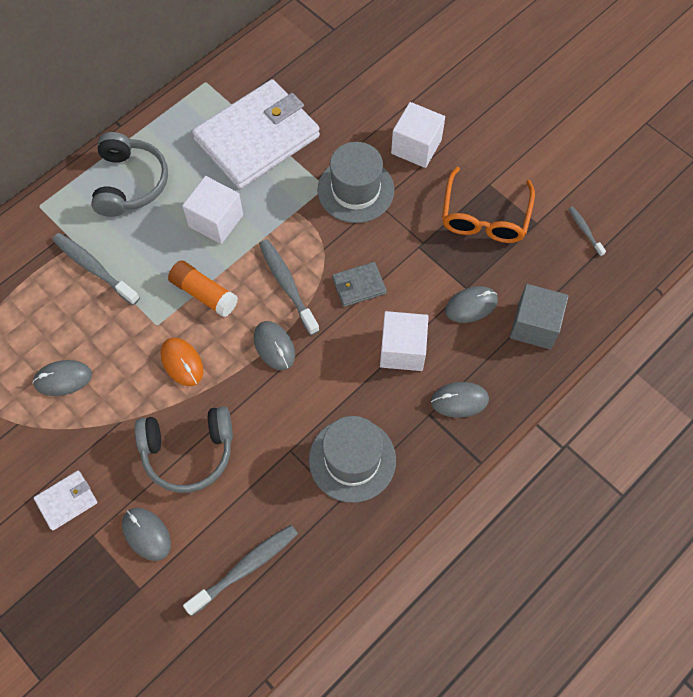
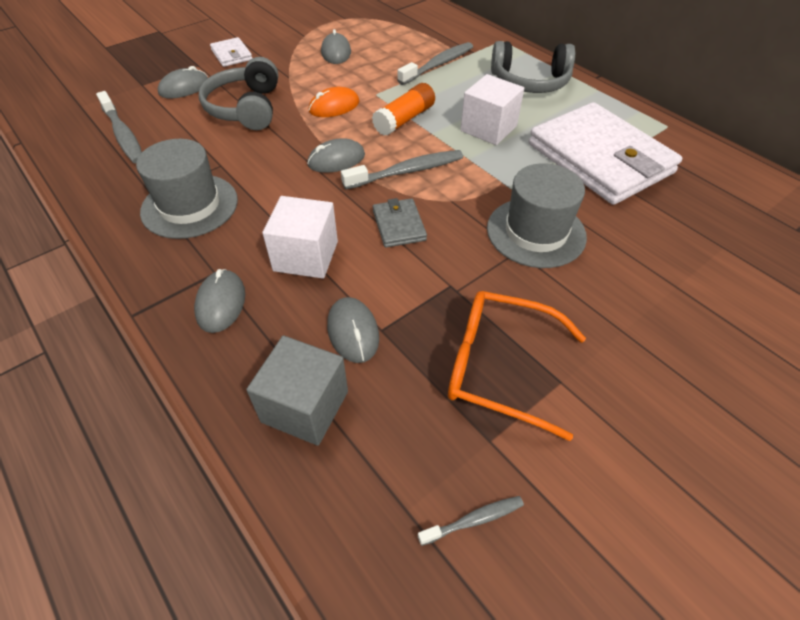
camera: 95 degrees right, 15 degrees down
white cube [391,102,445,168] -> none

